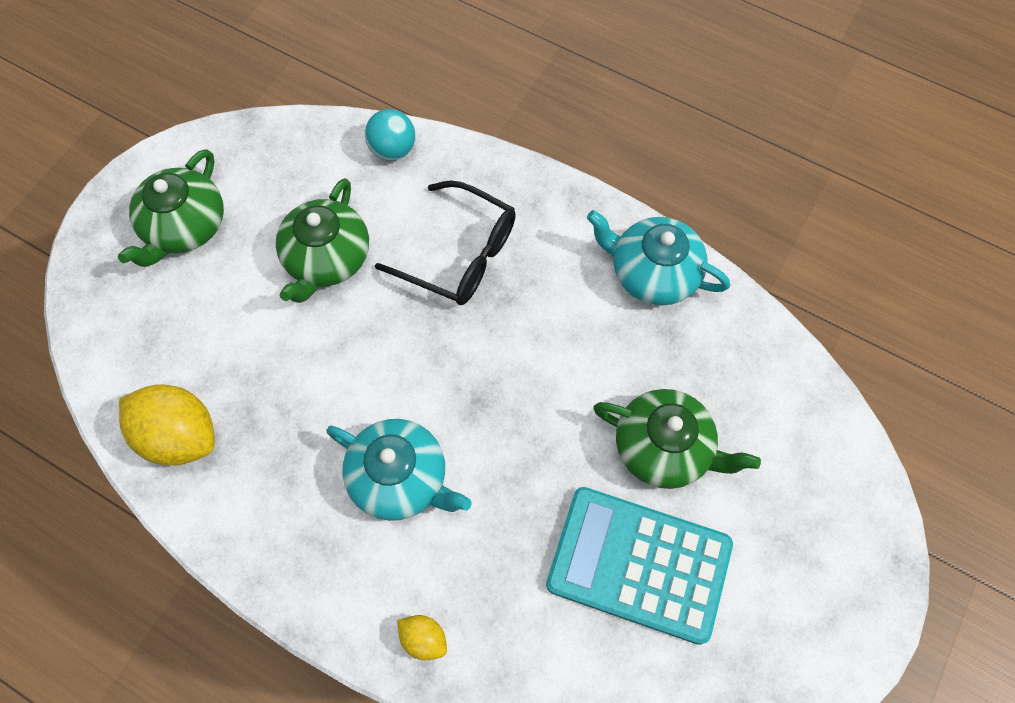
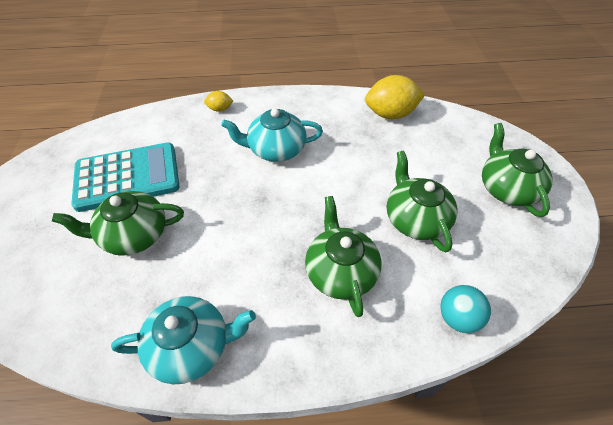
camera: 145 degrees right, 15 degrees down
black glasses [375,180,516,305] -> green teapot [305,196,381,317]

